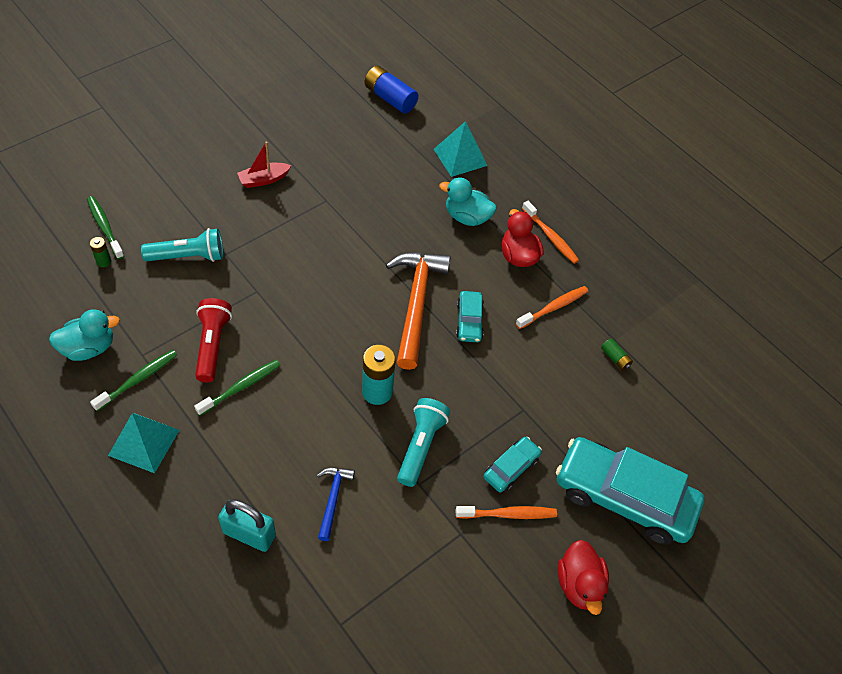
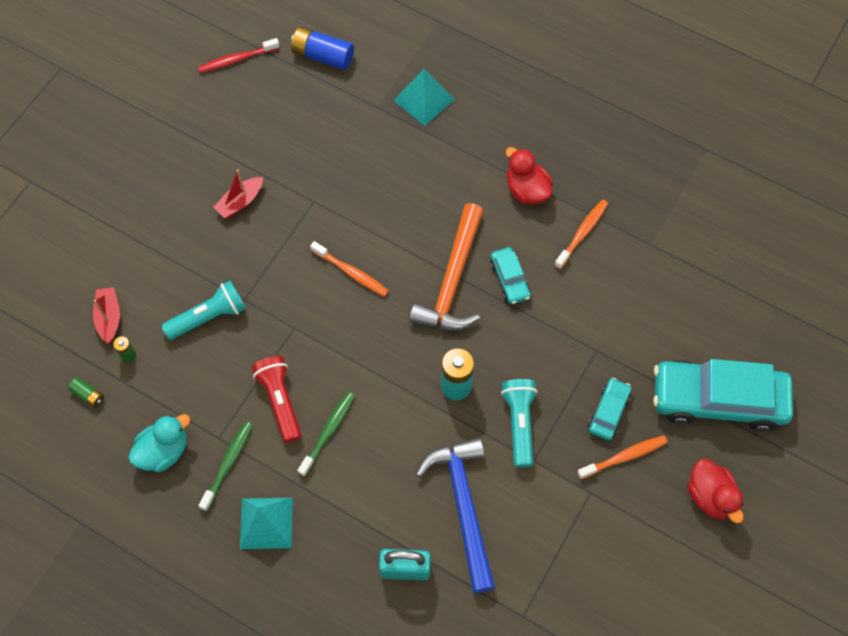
camera: 15 degrees left, 10 degrees up
green toothbrush [87,196,124,260] -> red boat [93,287,120,344]
blue hammer [317,468,355,541] -> blue hammer [416,437,495,593], size x2.01
orange hammer [386,252,451,370] -> orange hammer turned 150 degrees counterclockwise [409,203,483,331]
turquoise duck [439,178,497,226] -> none
orange toothbrush [522,201,579,264] -> orange toothbrush moved to [310,241,389,297]
green battery [601,338,633,371] -> green battery moved to [68,377,104,408]
none -> red toothbrush [198,38,280,73]

